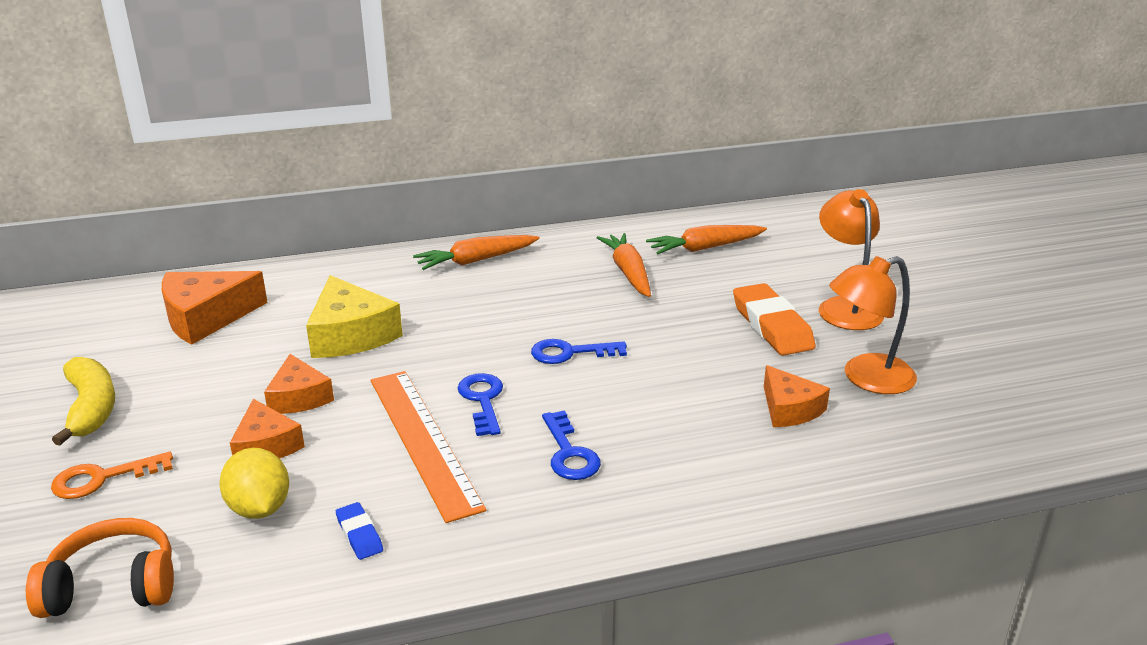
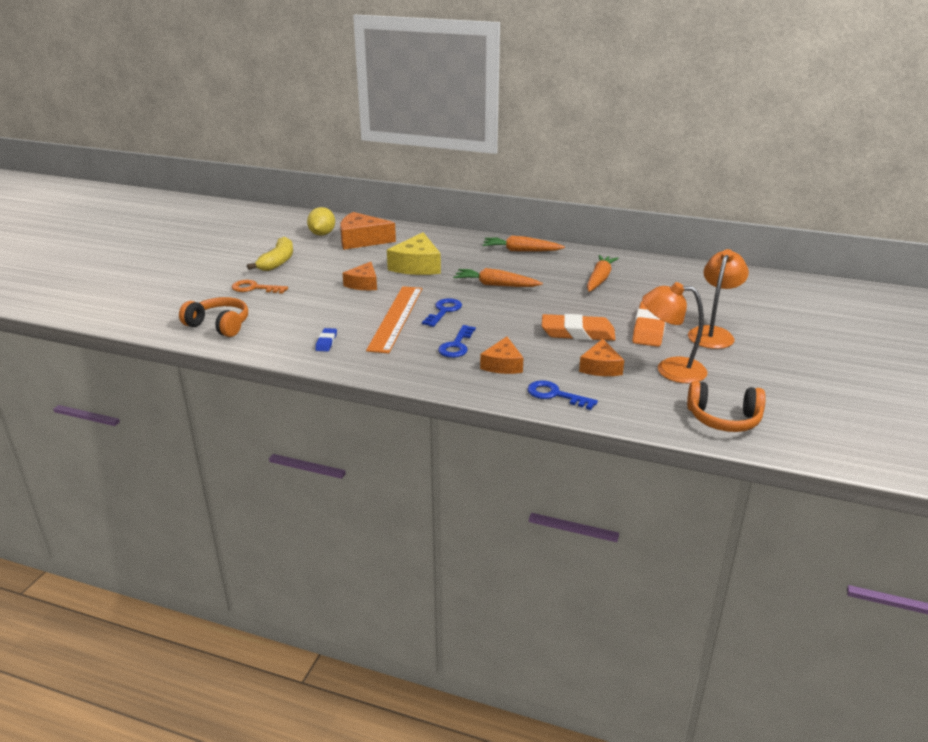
camera: 35 degrees right, 0 degrees up
yellow lemon [219,448,289,519] -> yellow lemon moved to [307,207,335,236]
orange cheese [230,399,305,459] -> orange cheese moved to [480,337,523,374]
blue key [531,339,627,364] -> blue key moved to [527,380,598,410]
orange carrot [646,225,767,254] -> orange carrot moved to [453,268,543,287]
none -> orange eraser [542,314,616,341]
none -> orange headphones [687,381,766,432]

